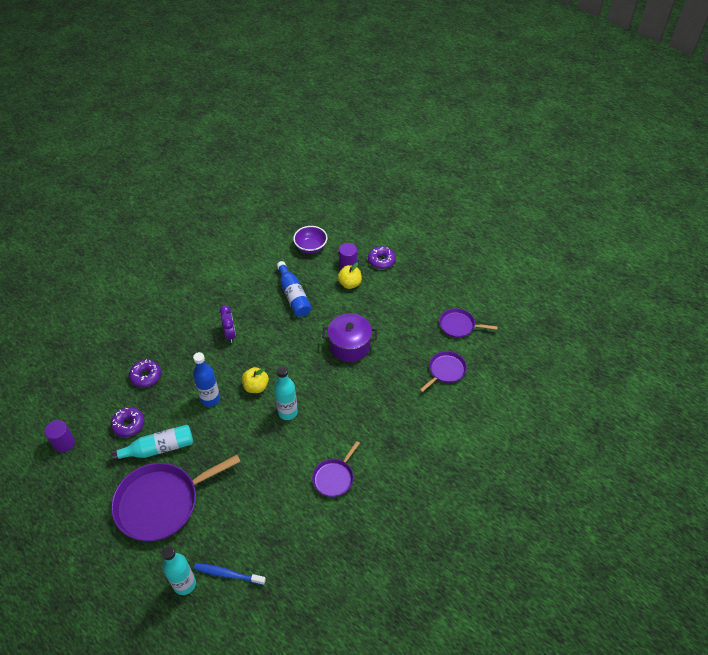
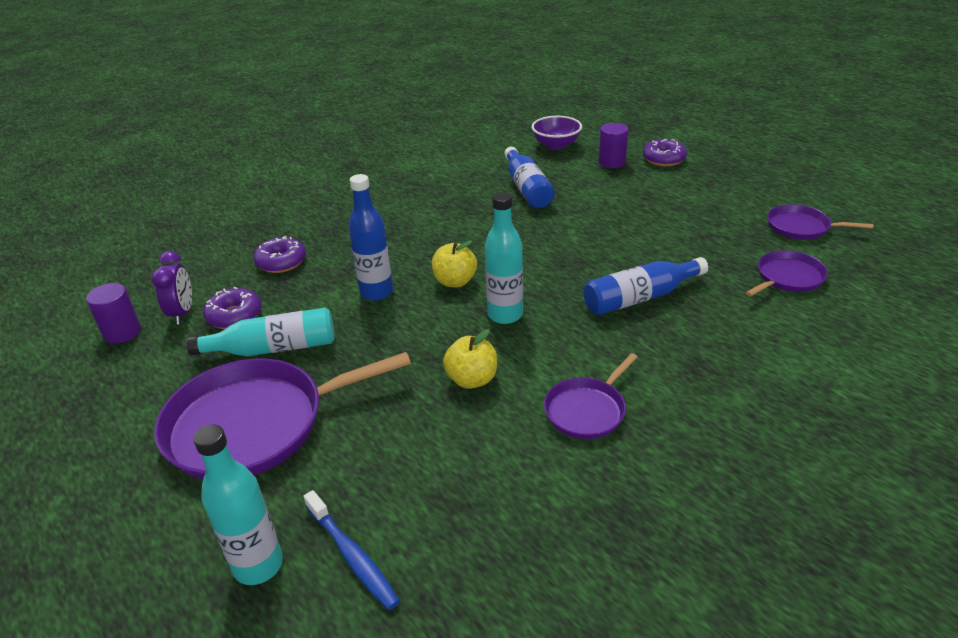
camera: 10 degrees right, 15 degrees down
blue toothbrush [194,563,266,585] -> blue toothbrush turned 150 degrees counterclockwise [303,490,400,610]
purple clock [220,305,236,343] -> purple clock moved to [152,251,192,325]
purple pot [322,313,377,362] -> none
yellow apple [338,263,362,289] -> yellow apple moved to [443,329,497,389]
none -> blue bottle [584,257,708,315]

